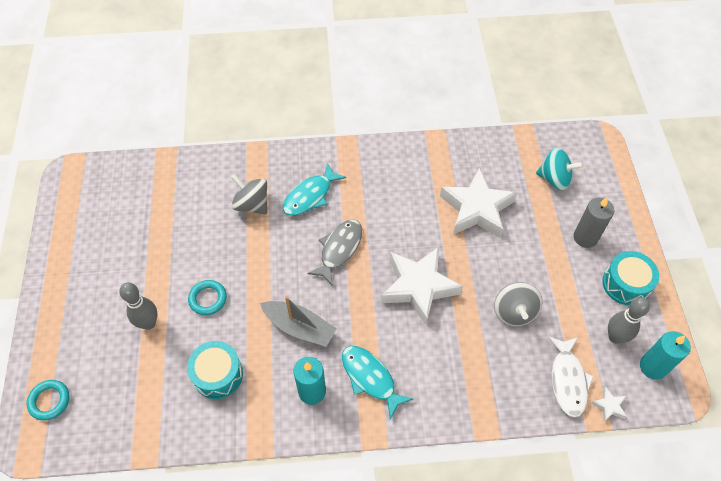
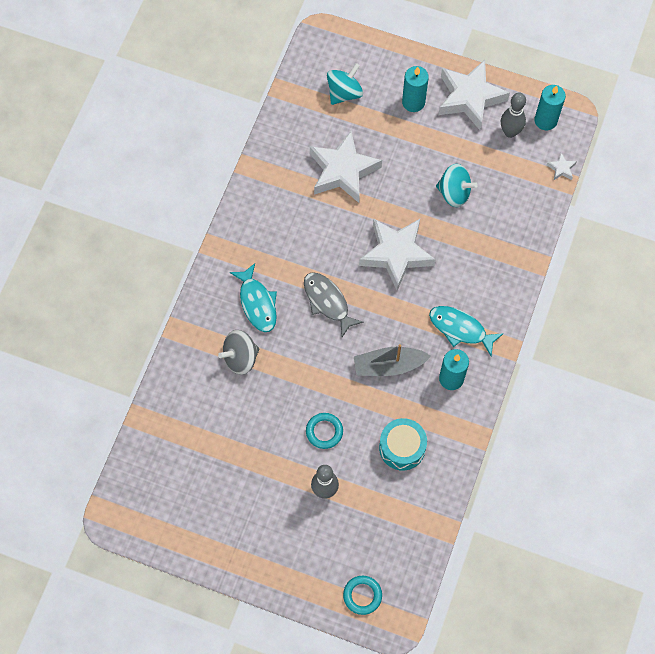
camera: 65 degrees left, 10 degrees up
grey boat [260,296,337,347] -> grey boat turned 150 degrees counterclockwise [354,344,431,376]
turquoise fish [342,346,413,420] -> turquoise fish turned 45 degrees clockwise [429,306,504,357]
grey spinning top [494,282,542,326] -> turquoise spinning top [436,164,478,207]
white fish [548,336,594,417] -> none
grey candle [573,197,614,248] -> turquoise candle [402,66,429,112]
turquoise drum [602,251,659,306] -> white star [438,60,510,130]

